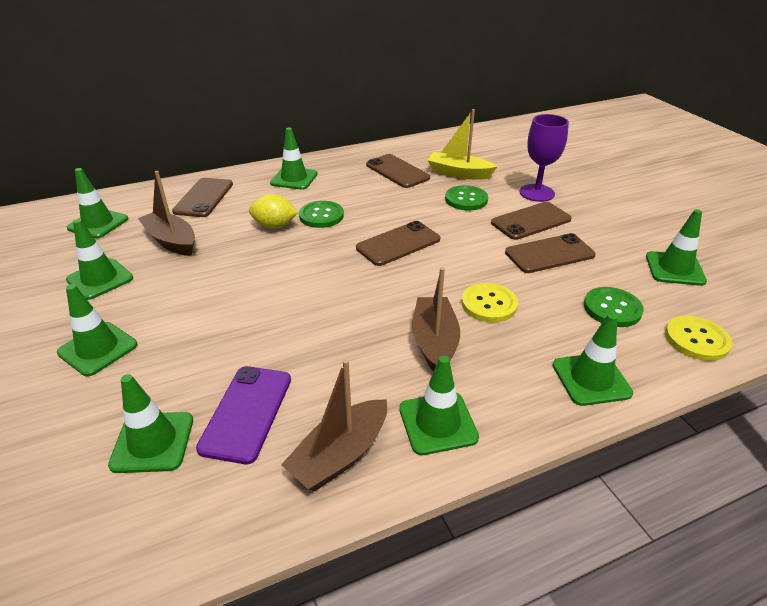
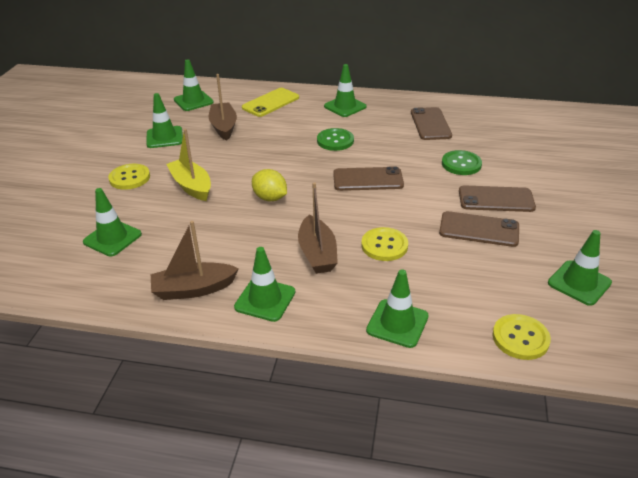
camera: 35 degrees right, 0 degrees up
green traffic cone [57,284,137,376] -> yellow button [108,164,150,190]
brown phone [172,178,233,217] -> yellow phone [242,88,299,117]
purple phone [196,366,291,464] -> none
yellow lemon [249,194,298,229] -> yellow lemon moved to [252,169,287,201]
brown boat [412,267,460,372] -> brown boat turned 135 degrees clockwise [298,182,338,274]
yellow boat [427,109,498,180] -> yellow boat moved to [166,129,211,201]
purple goblet [519,114,569,202] -> none
green button [584,287,644,327] -> none

